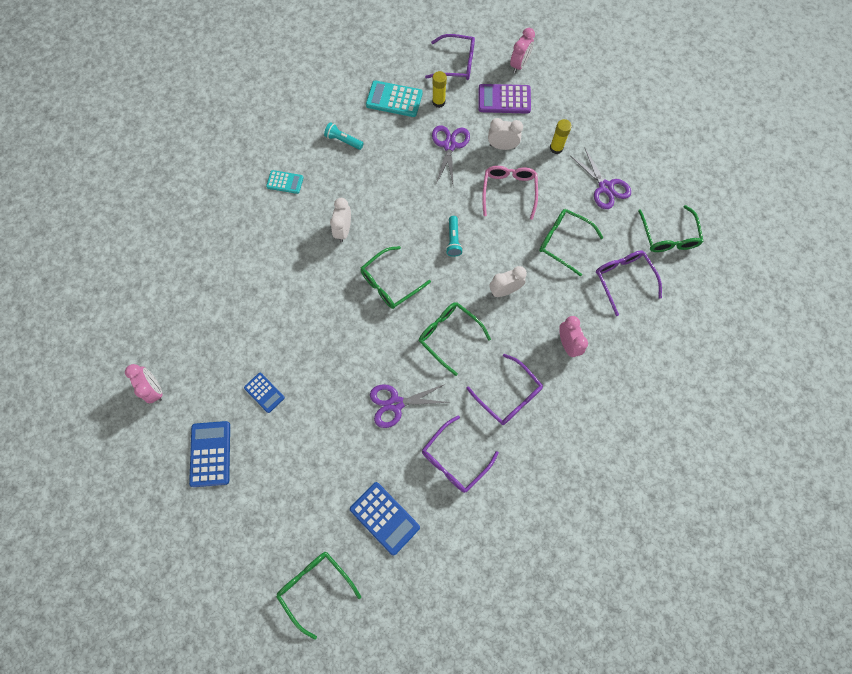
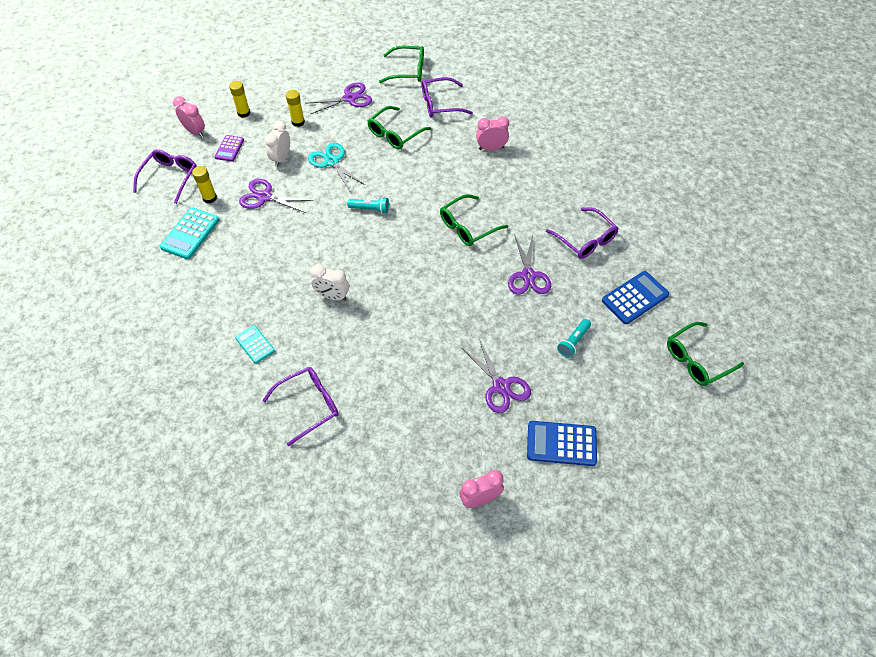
camera: 80 degrees left, 15 degrees down
blue calculator [244,373,285,413] -> purple scissors [462,339,531,413]
turquoise calculator [266,170,304,194] -> turquoise calculator turned 60 degrees counterclockwise [235,325,275,364]
turquoise flashlight [324,122,364,150] -> turquoise flashlight moved to [557,319,591,358]
green glasses [360,246,431,309] -> none
purple glasses [466,354,543,425] -> purple glasses moved to [262,367,339,446]
purple calculator [478,84,531,114] -> purple calculator [215,135,244,162], size x0.62
pink glasses [482,166,538,220] -> turquoise scissors [308,143,365,191]
white clock [489,266,527,297] -> none
none -> yellow glue stick [229,81,251,118]

